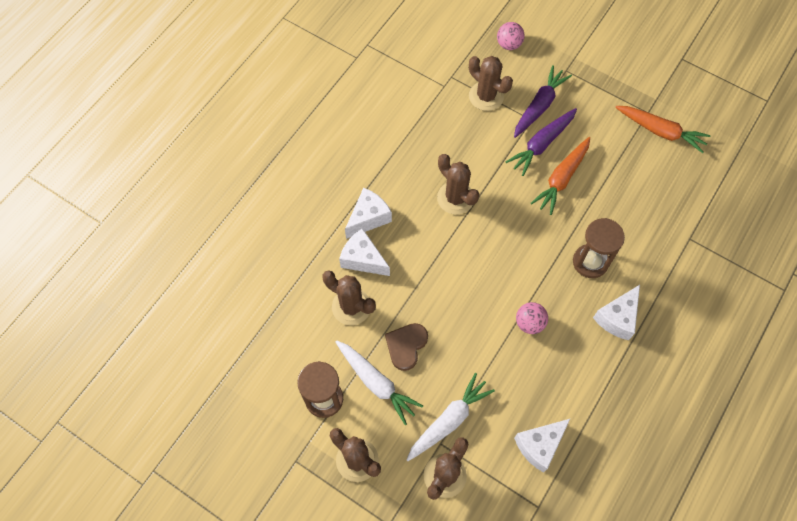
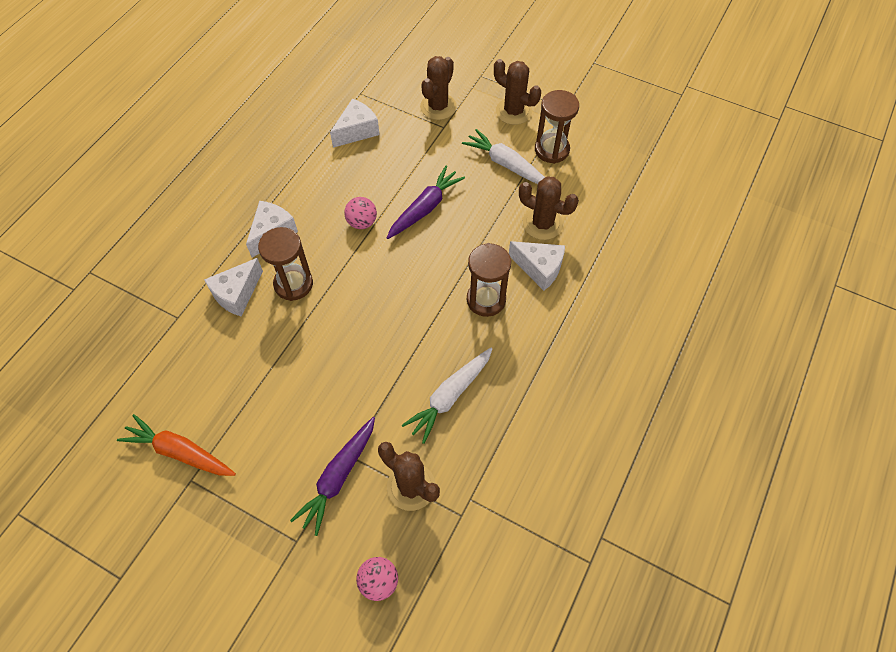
camera: 175 degrees right, 5 degrees down
white cheese [345,188,392,239] -> white cheese moved to [204,258,263,316]
brown heart [385,323,428,371] -> none
white carrot [406,373,495,461] -> white carrot moved to [402,348,492,444]
brown cactus [437,154,479,215] -> none
purple carrot [506,108,577,176] -> purple carrot moved to [387,166,465,239]
orange carrot [531,137,590,215] -> none
none -> brown hourglass [467,243,511,317]

